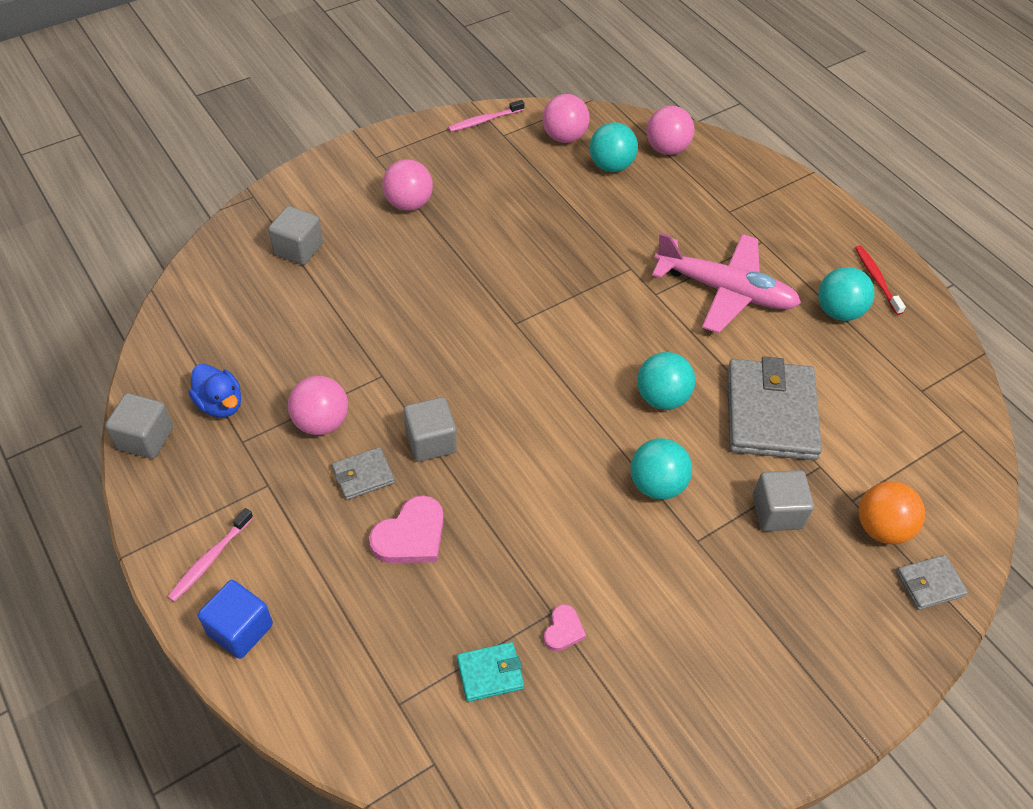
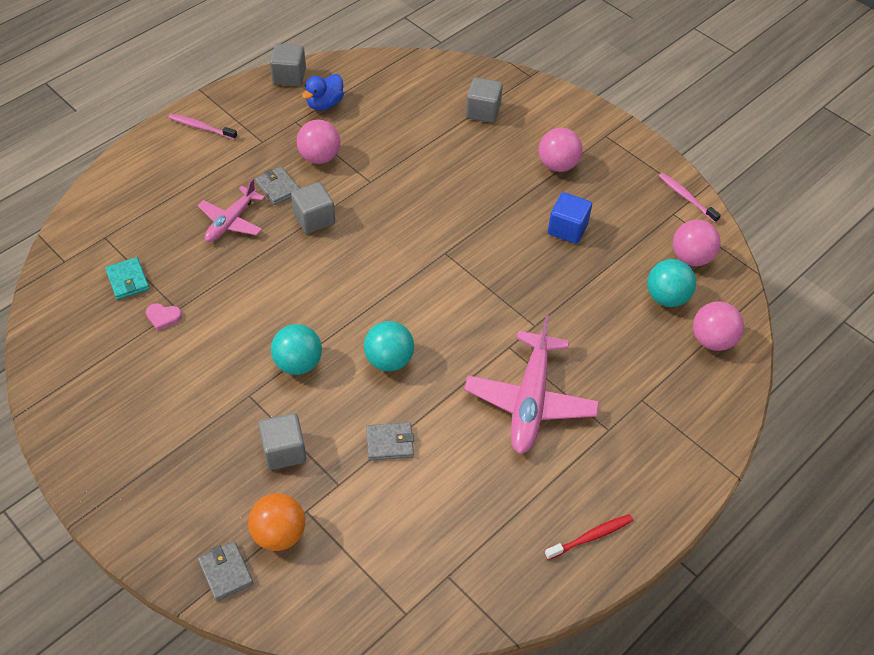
camera: 80 degrees right, 0 degrees up
blue cube [198,580,273,659] -> blue cube moved to [548,192,592,244]
pink heart [369,495,444,563] -> pink plane [198,178,265,242]
grey wallet [727,356,822,460] -> grey wallet [366,422,414,461], size x0.47
turquoise ball [818,267,875,321] -> none

